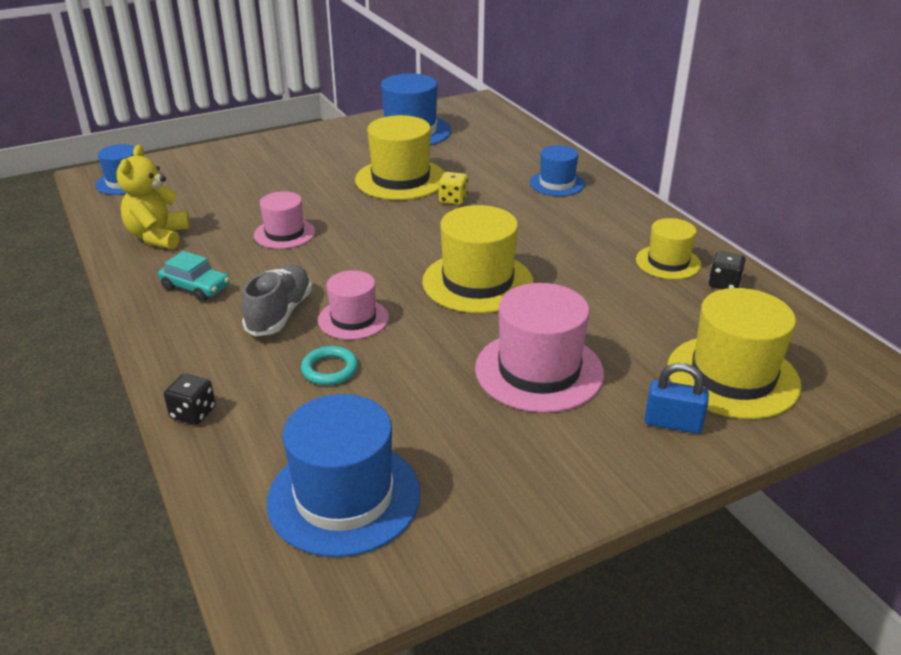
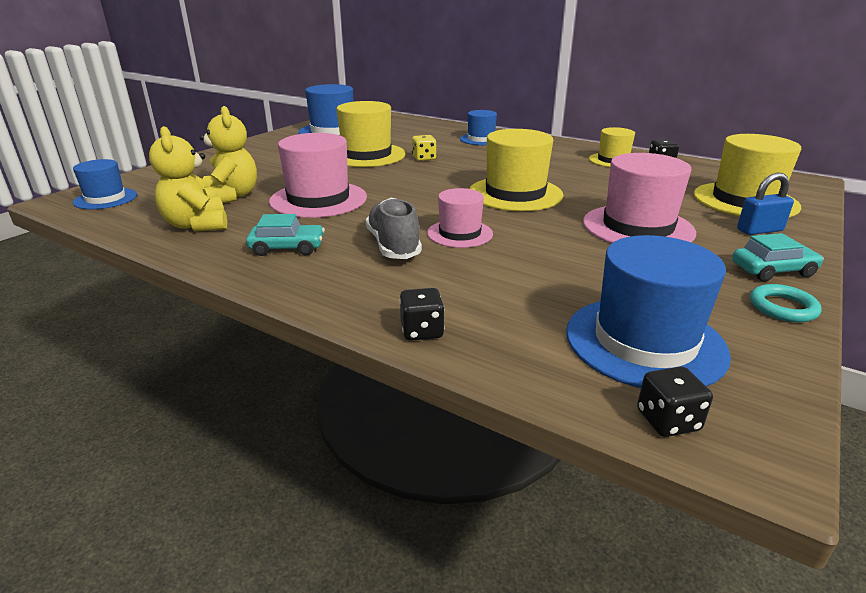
camera: 30 degrees left, 5 degrees down
pink hat [254,191,315,249] -> pink hat [269,133,367,218], size x1.67
turquoise ring [301,346,358,385] -> turquoise ring moved to [750,284,822,322]
none -> yellow teddy bear [199,106,257,203]
none -> black dice [637,367,713,437]
none -> turquoise car [732,233,824,281]

